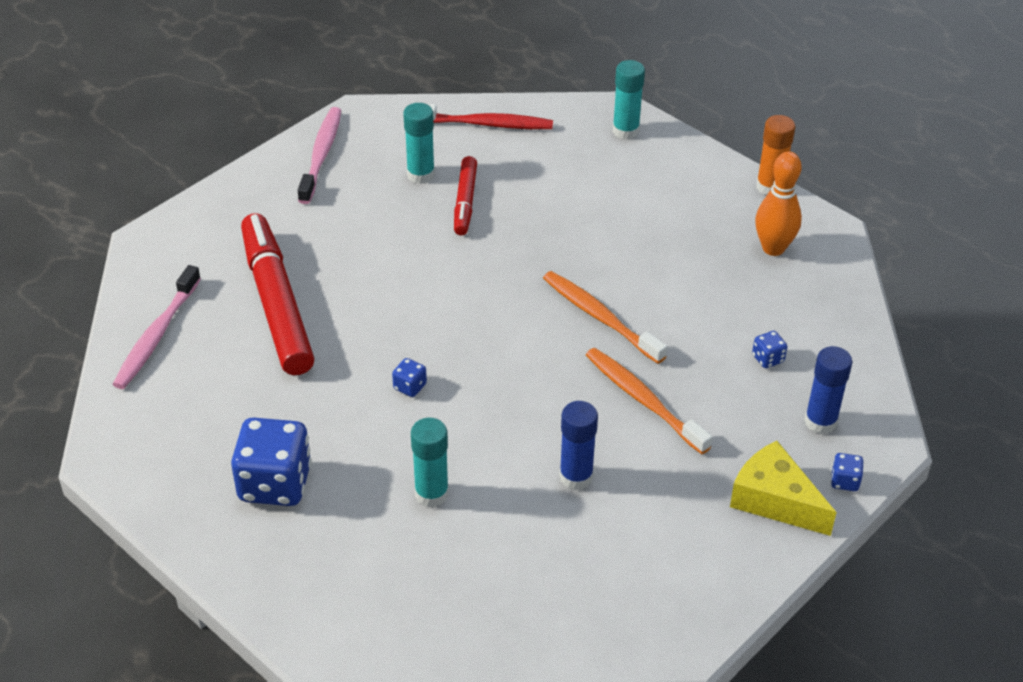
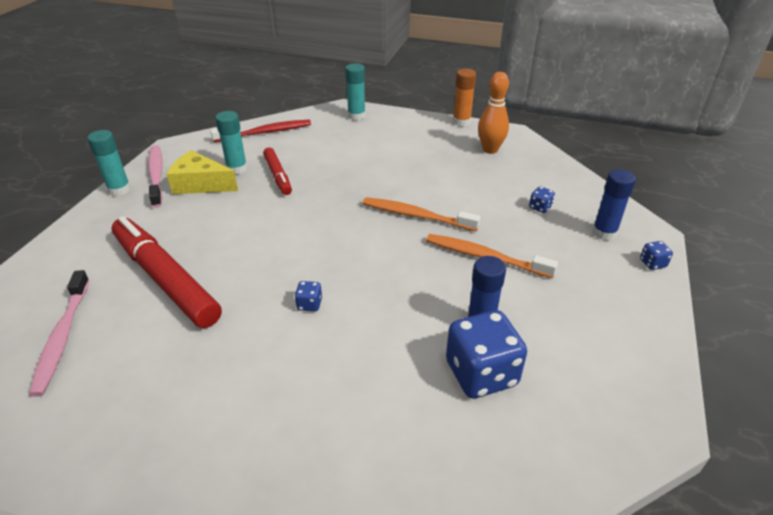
camera: 25 degrees left, 5 degrees down
blue dice [231,417,312,506] -> blue dice moved to [446,310,527,398]
turquoise glue stick [411,418,449,507] -> turquoise glue stick moved to [87,130,131,196]
yellow cheese [730,441,837,536] -> yellow cheese moved to [167,150,238,194]

